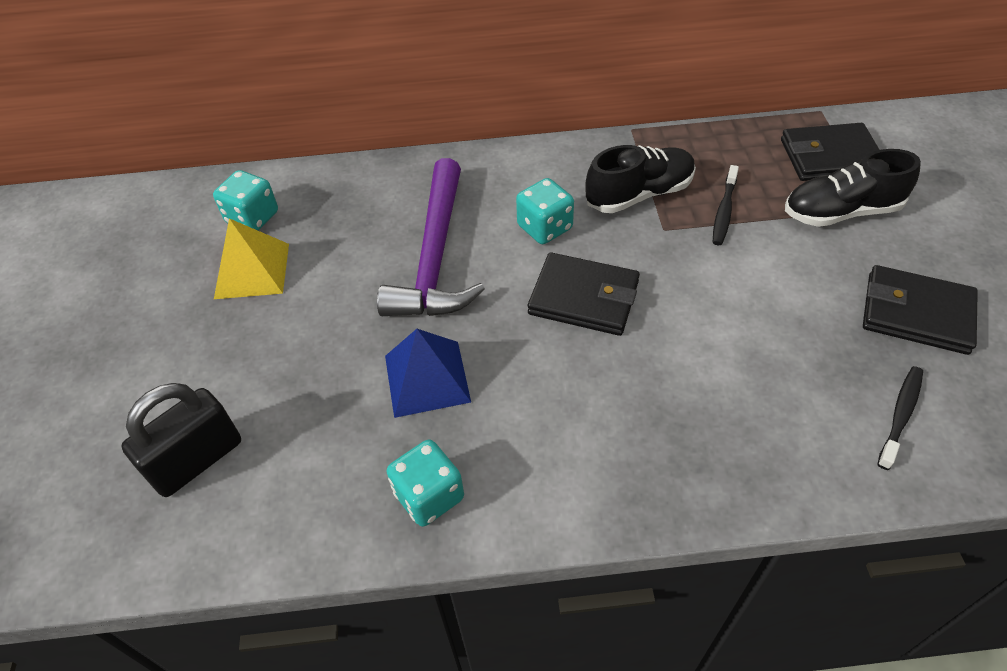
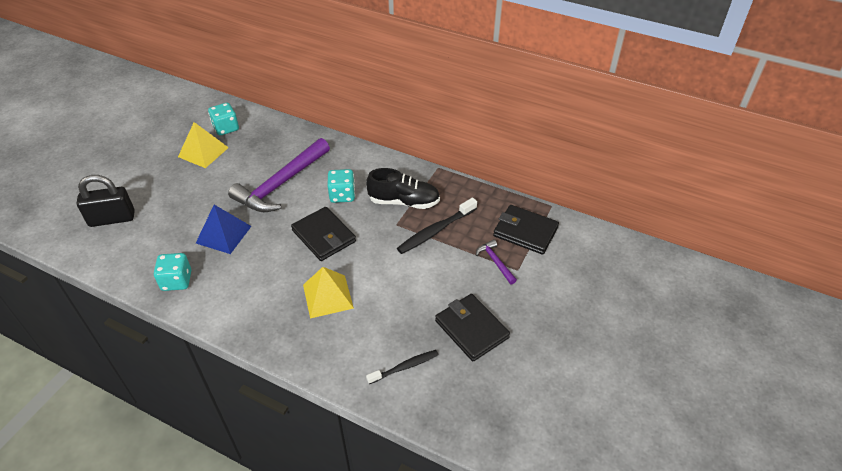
camera: 30 degrees right, 5 degrees down
black toothbrush [713,165,739,245] -> black toothbrush [397,198,477,254], size x1.52
black shoe [785,149,921,227] -> purple hammer [476,239,517,284]
none -> yellow pyramid [303,267,354,318]

